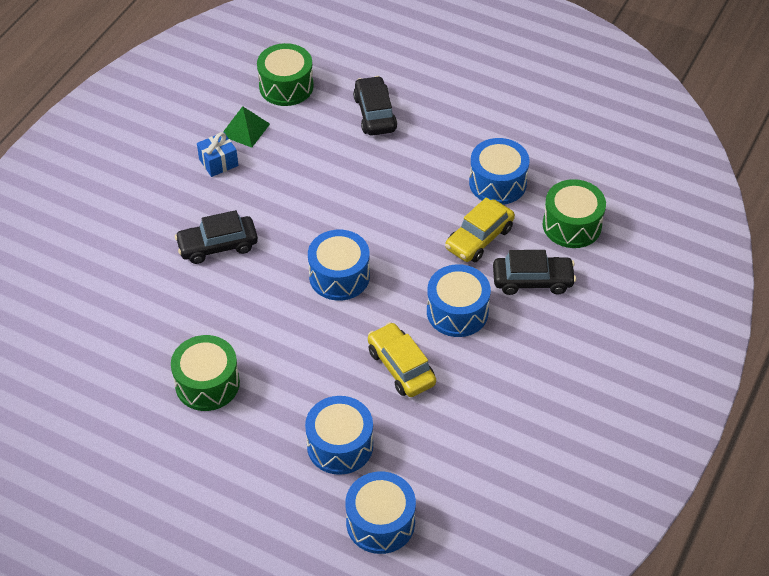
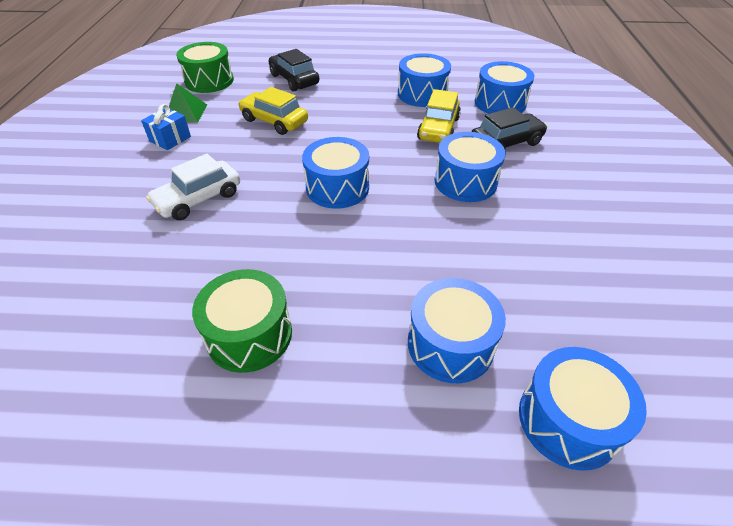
camera: 25 degrees left, 5 degrees down
black car [175,210,258,264] -> white car [146,154,240,220]
yellow car [368,322,436,397] -> yellow car moved to [238,87,308,135]
green drum [543,179,606,248] -> blue drum [475,61,534,114]

